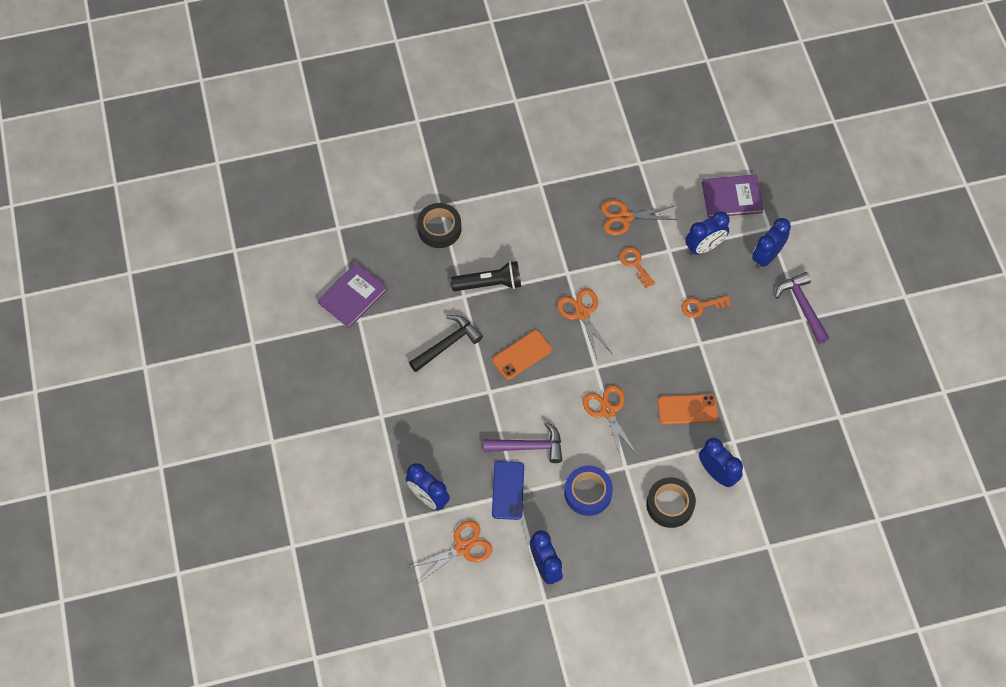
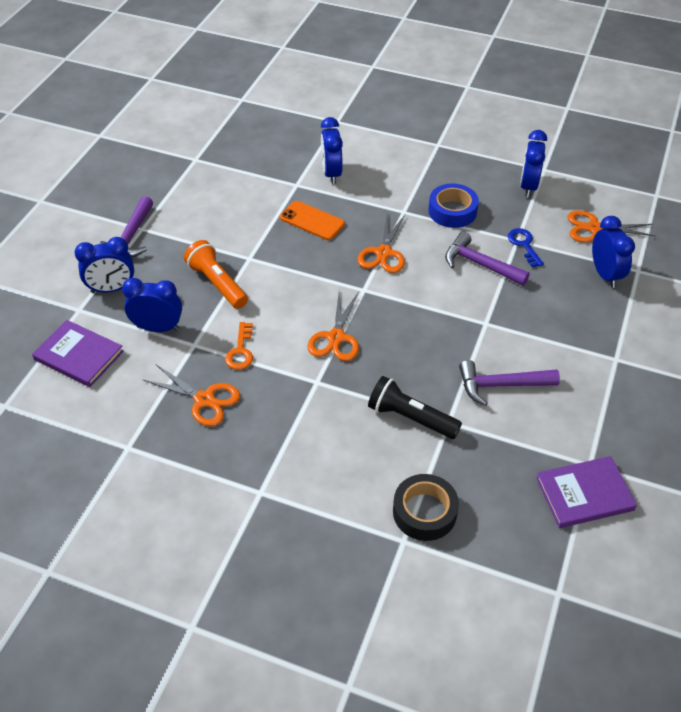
camera: 145 degrees left, 15 degrees down
black hammer [409,315,483,372] -> purple hammer [459,360,560,406]
orange phone [492,330,552,380] -> none
blue phone [492,461,524,520] -> blue key [508,228,544,267]
black tape [646,477,696,528] -> none
orange key [681,296,731,318] -> orange flashlight [184,240,248,309]

